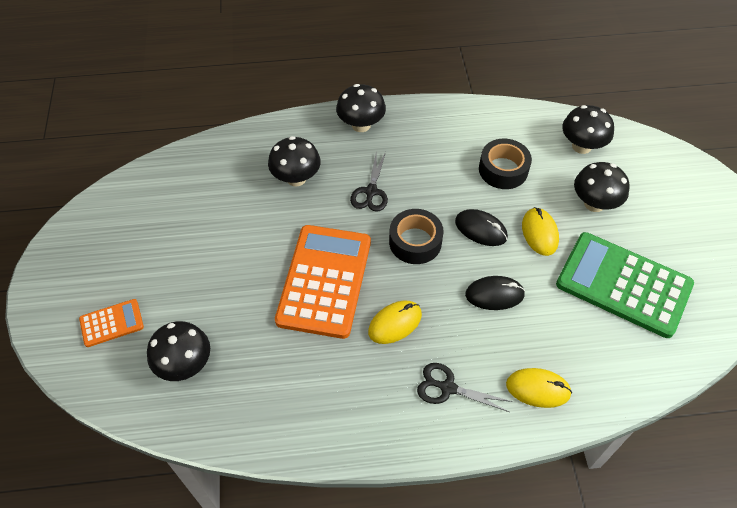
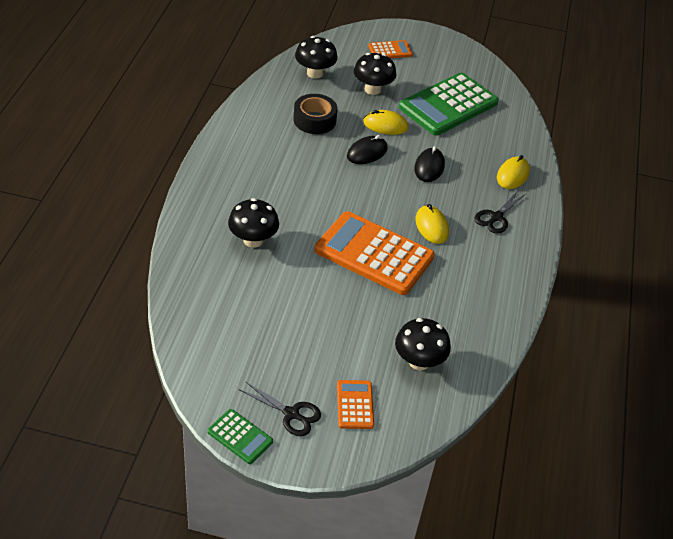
camera: 75 degrees left, 10 degrees down
black mushroom [336,84,386,132] -> none
black scissors [350,151,388,212] -> black scissors moved to [240,381,321,436]
black tape [389,209,444,264] -> none
none -> green calculator [207,409,273,464]
none -> orange calculator [368,40,413,59]

